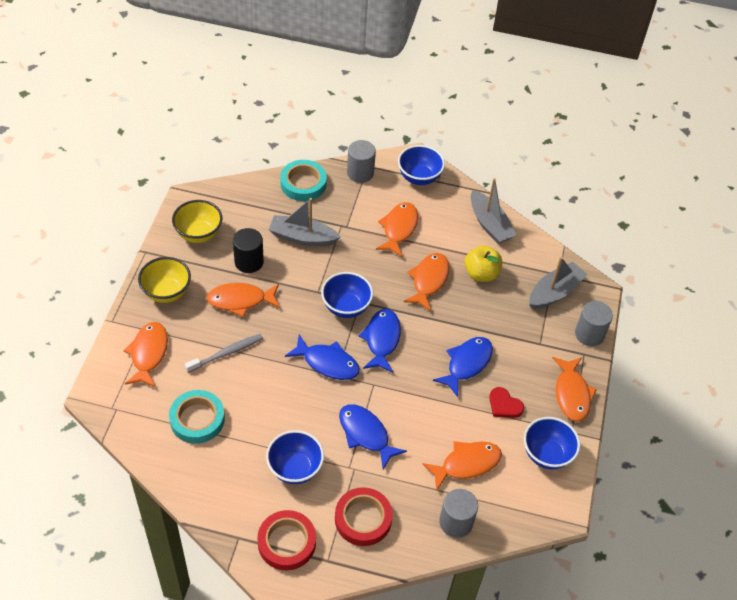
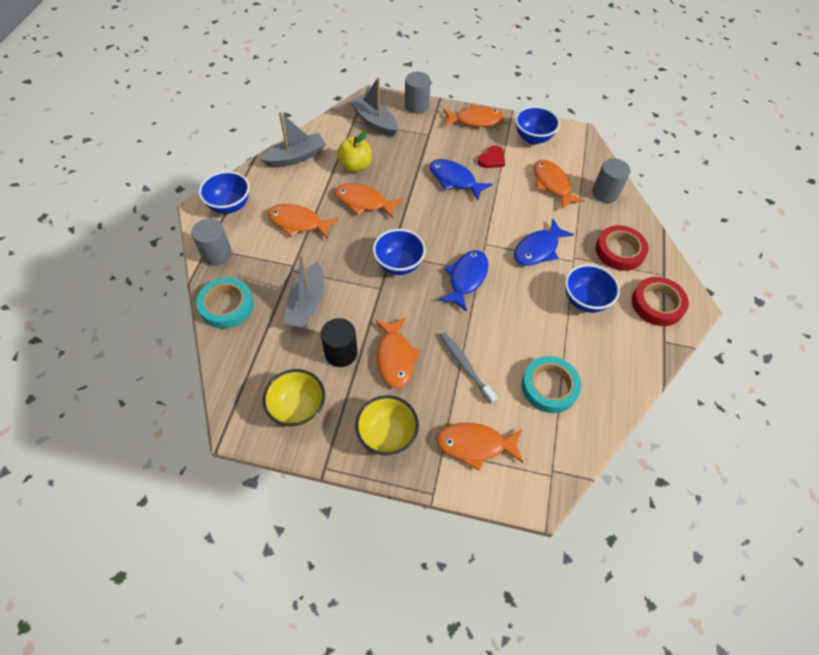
camera: 90 degrees left, 5 degrees up
blue fish [359,309,401,373] -> none

